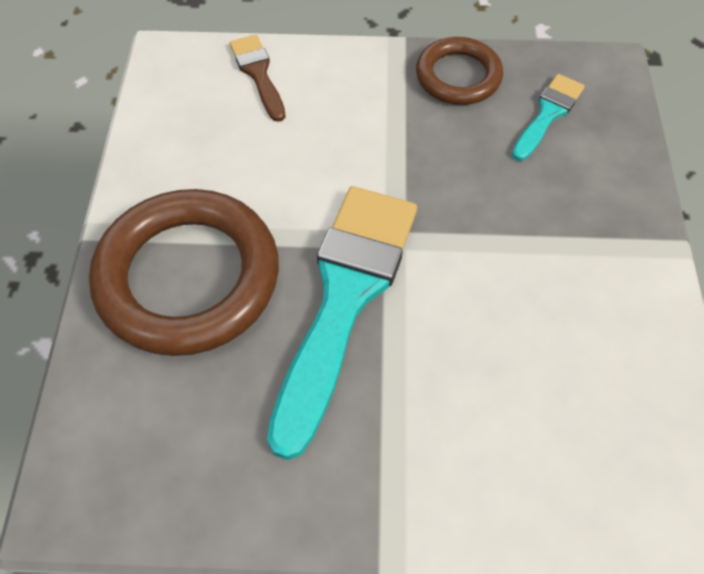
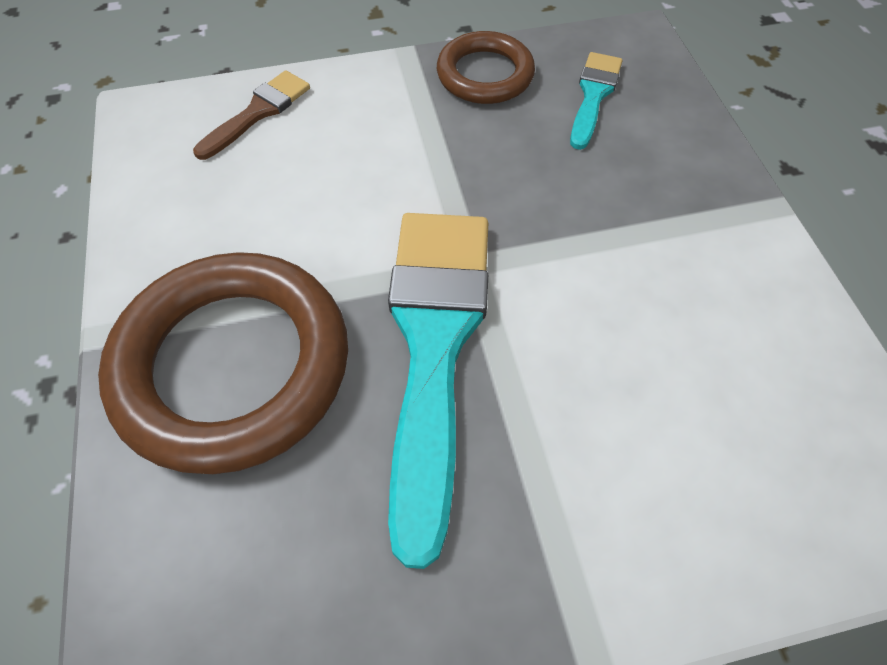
camera: 15 degrees left, 0 degrees up
brown brush [230,34,286,122] -> brown brush turned 75 degrees clockwise [193,70,310,160]

